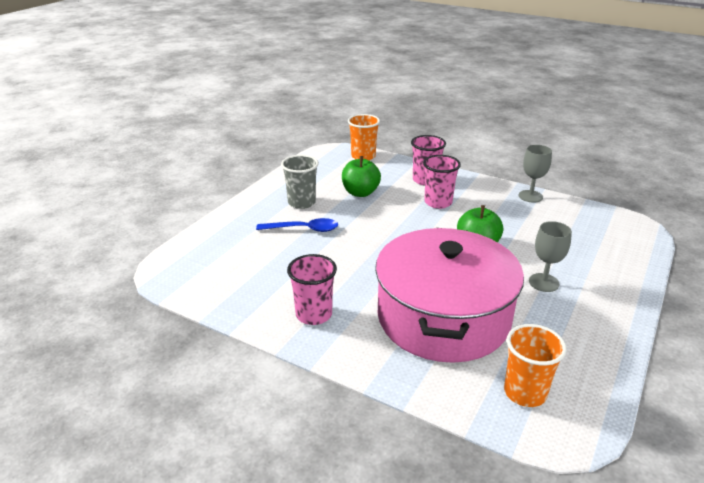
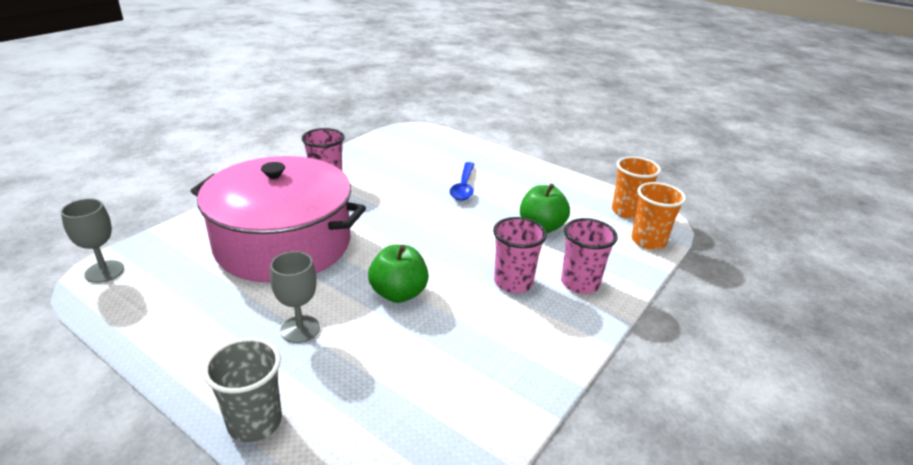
camera: 95 degrees right, 0 degrees up
grey cup [281,155,319,209] -> grey cup moved to [203,337,282,442]
orange cup [504,324,567,407] -> orange cup moved to [612,156,661,219]
grey goblet [519,145,552,203] -> grey goblet moved to [61,199,124,283]

